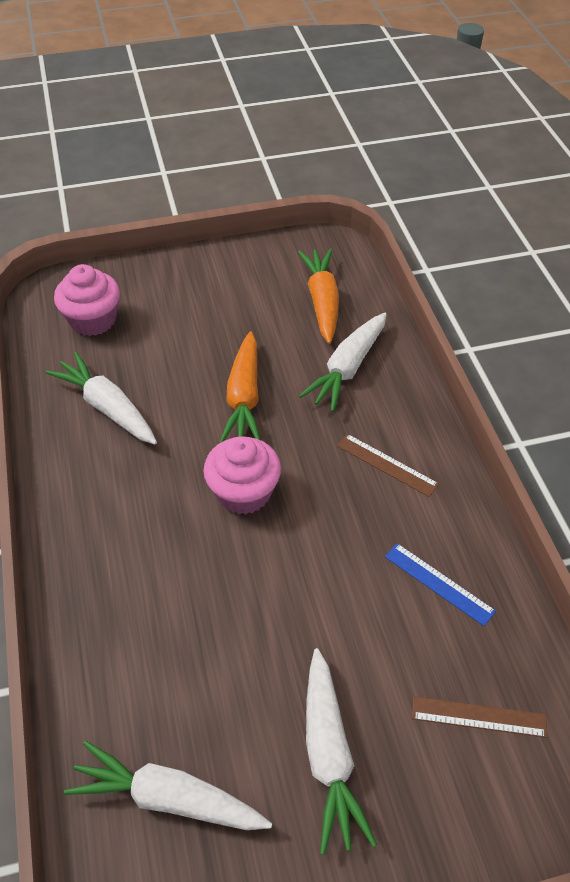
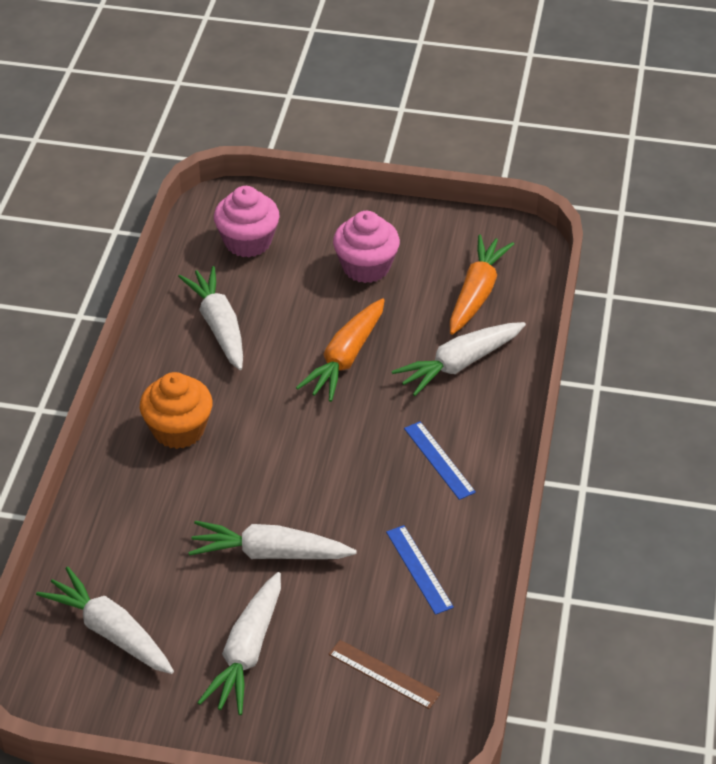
camera: 25 degrees right, 5 degrees down
pink cupcake [203,436,281,514] -> pink cupcake moved to [333,211,400,283]
brown ruler [337,434,439,497] -> blue ruler [404,421,476,500]
none -> orange cupcake [140,372,213,449]
none -> white carrot [188,521,357,559]

